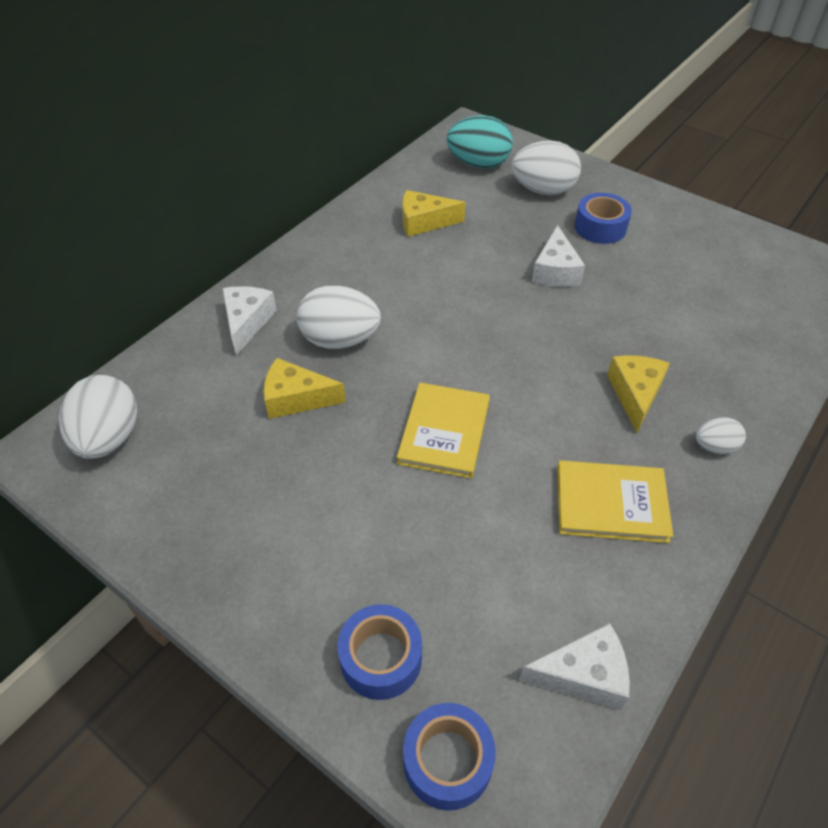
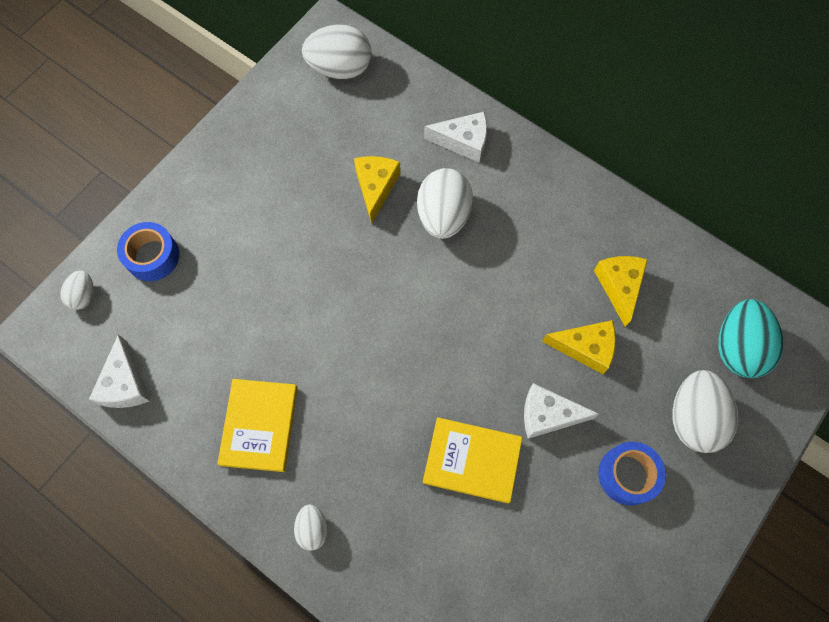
camera: 90 degrees right, 20 degrees up
yellow book [397,383,490,478] -> yellow book moved to [423,417,523,503]
blue tape [403,703,496,811] -> white egg [61,270,94,310]
yellow cheese [607,356,670,433] -> yellow cheese moved to [542,320,616,374]

